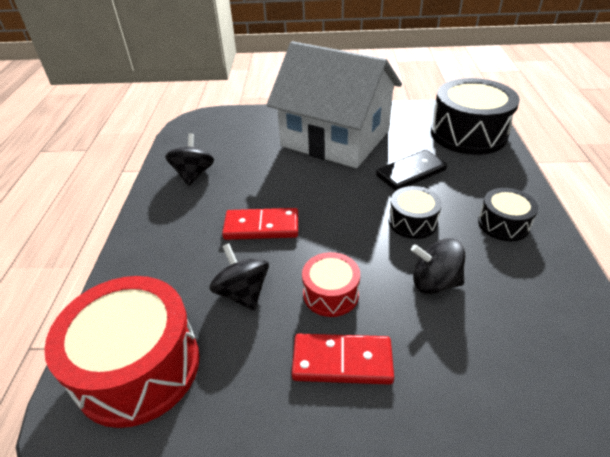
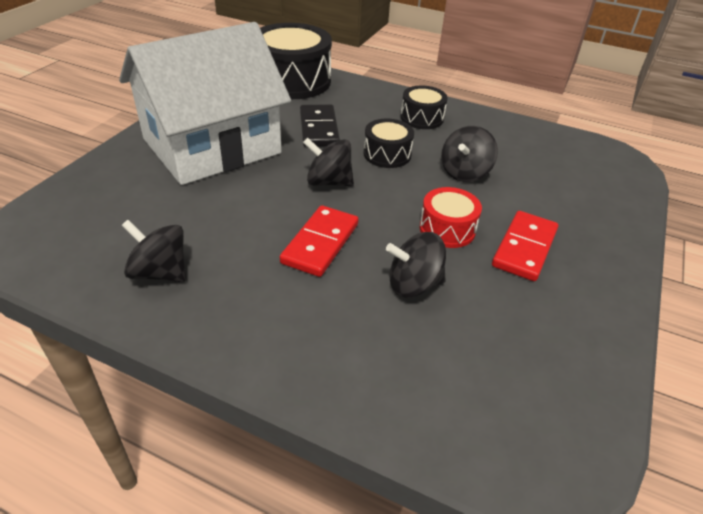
camera: 70 degrees left, 0 degrees up
red drum [44,276,200,428] -> none
none -> black spinning top [303,138,354,186]

